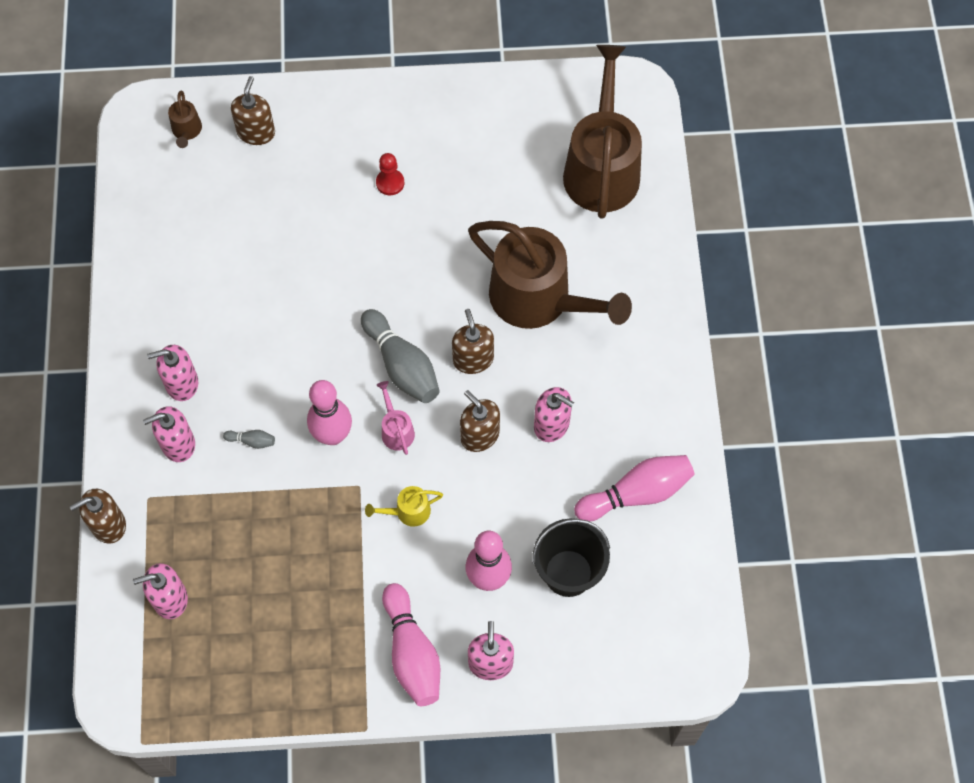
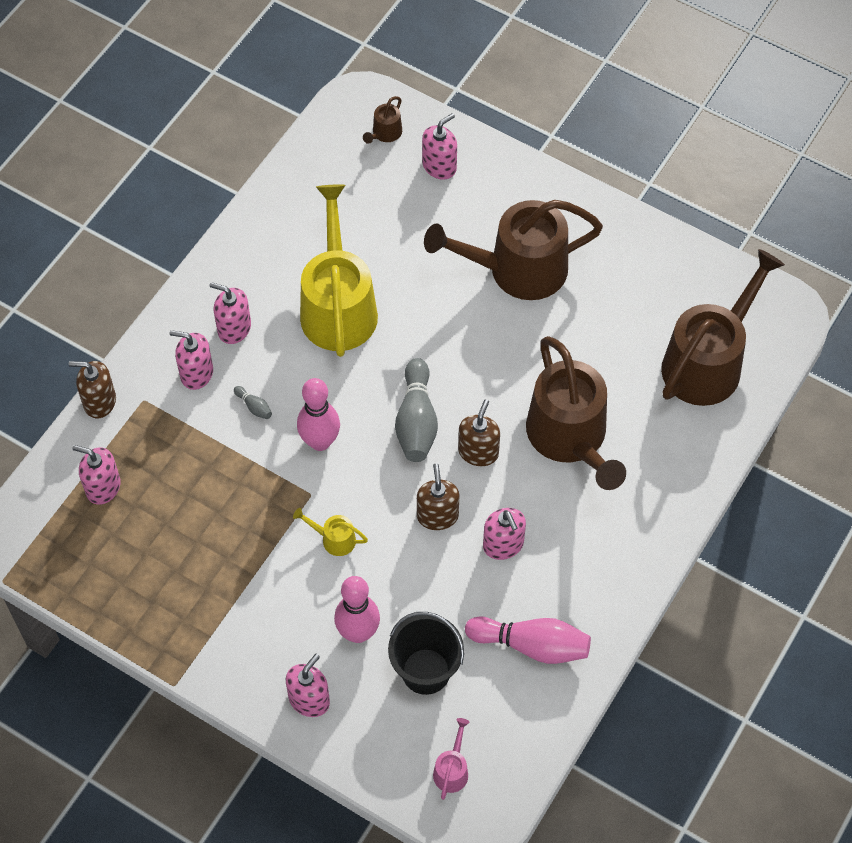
camera: 35 degrees right, 5 degrees down
brown soap dispenser [231,76,275,145] -> pink soap dispenser [422,113,457,180]
red pawn [376,153,404,195] -> brown watering can [424,200,603,300]
pink watering can [377,381,415,455] -> pink watering can moved to [433,718,470,800]
pink bowling pin [382,583,440,706] -> none
none -> yellow watering can [300,184,378,357]

